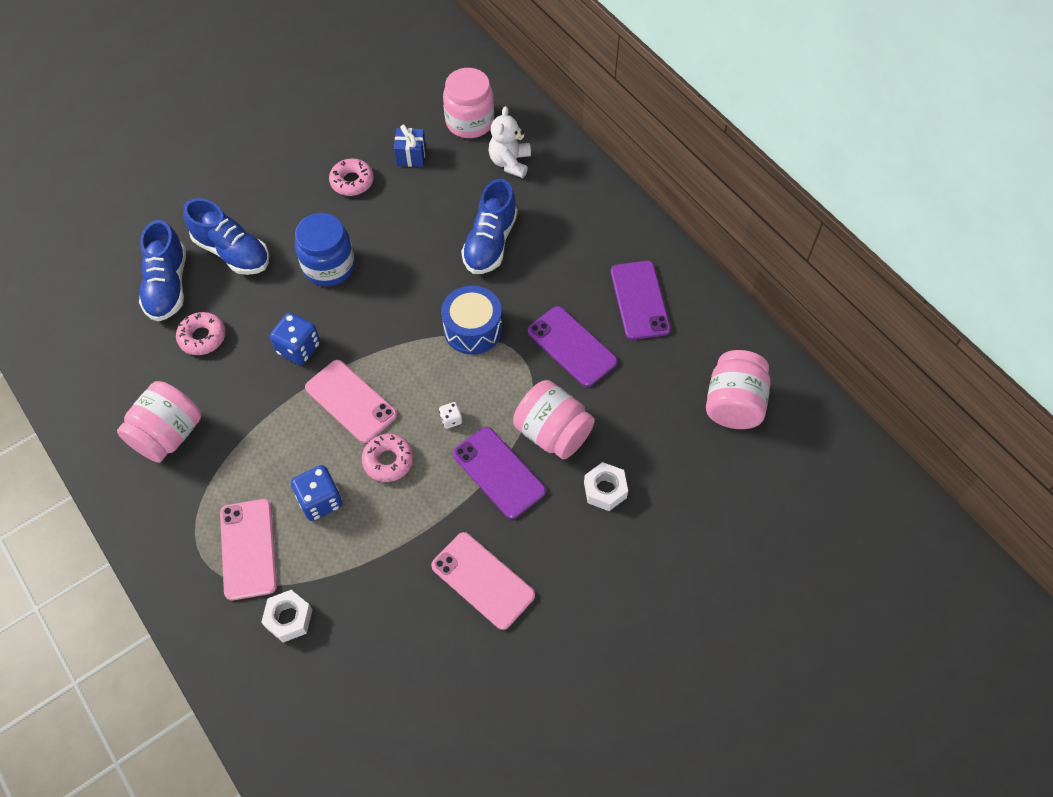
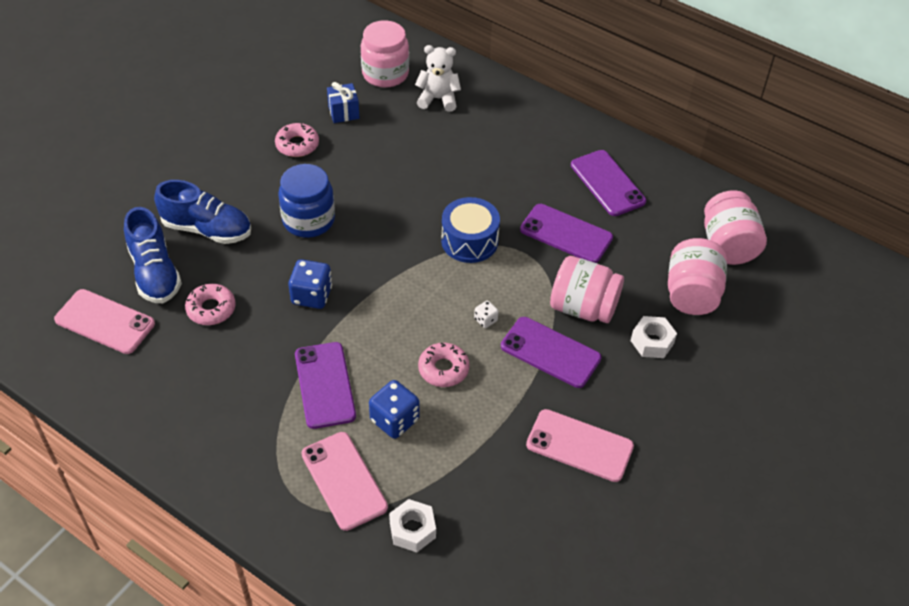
camera: 20 degrees left, 10 degrees down
pink jar [117,381,202,463] -> pink jar moved to [668,238,727,315]
pink phone [305,360,397,443] -> pink phone moved to [54,289,155,354]
blue shoe [461,179,518,274] -> none
white teddy bear [489,106,531,178] -> white teddy bear turned 105 degrees clockwise [415,45,461,112]
none -> purple phone [295,342,356,429]

